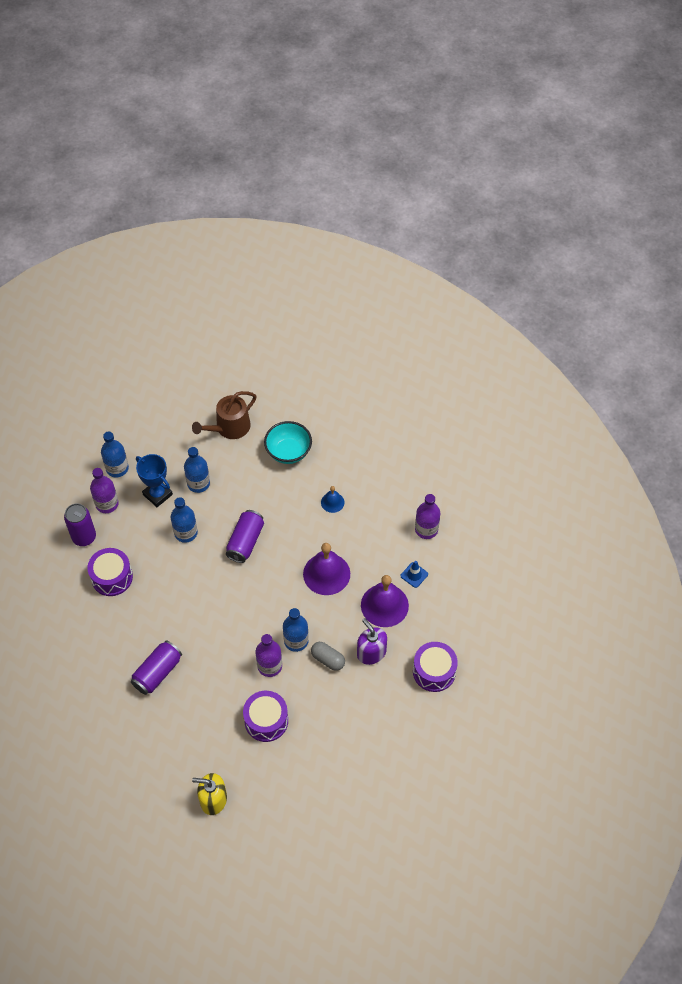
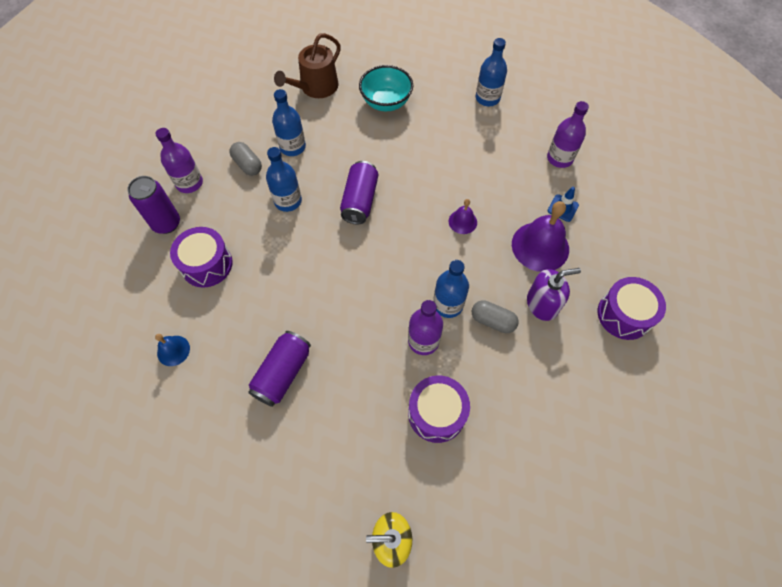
camera: 10 degrees left, 5 degrees up
blue bottle [101,432,129,477] -> blue bottle moved to [476,38,507,106]
blue trophy [136,454,173,507] -> grey capsule [229,142,262,176]
purple bell [303,543,350,595] -> purple bell [449,199,477,234], size x0.52
blue bell [321,486,345,513] -> blue bell moved to [155,334,190,366]
purple soap dispenser [357,618,387,665] -> purple soap dispenser turned 120 degrees clockwise [527,268,581,321]

